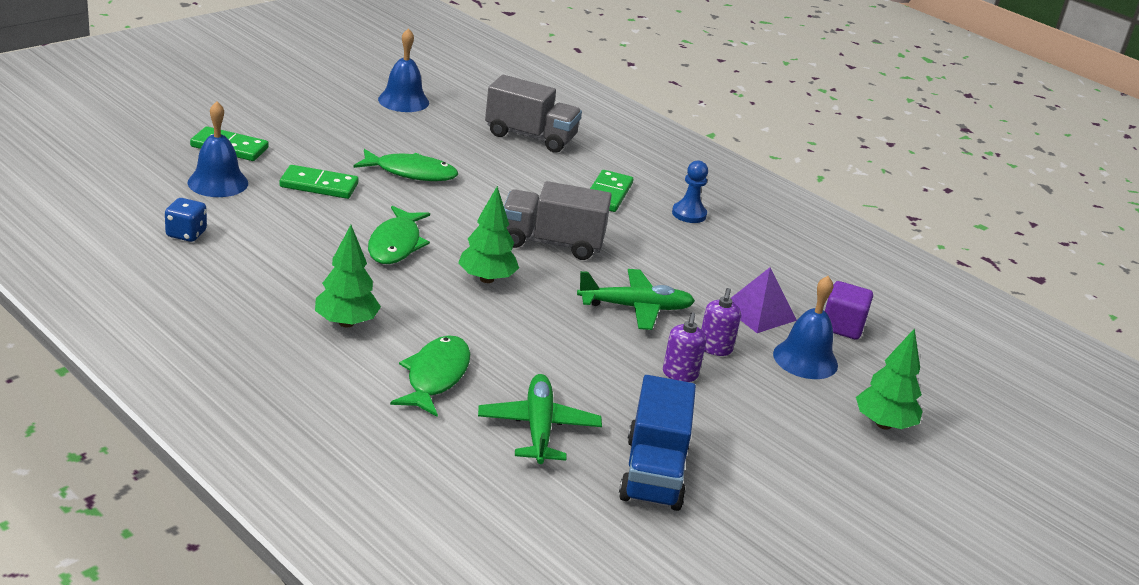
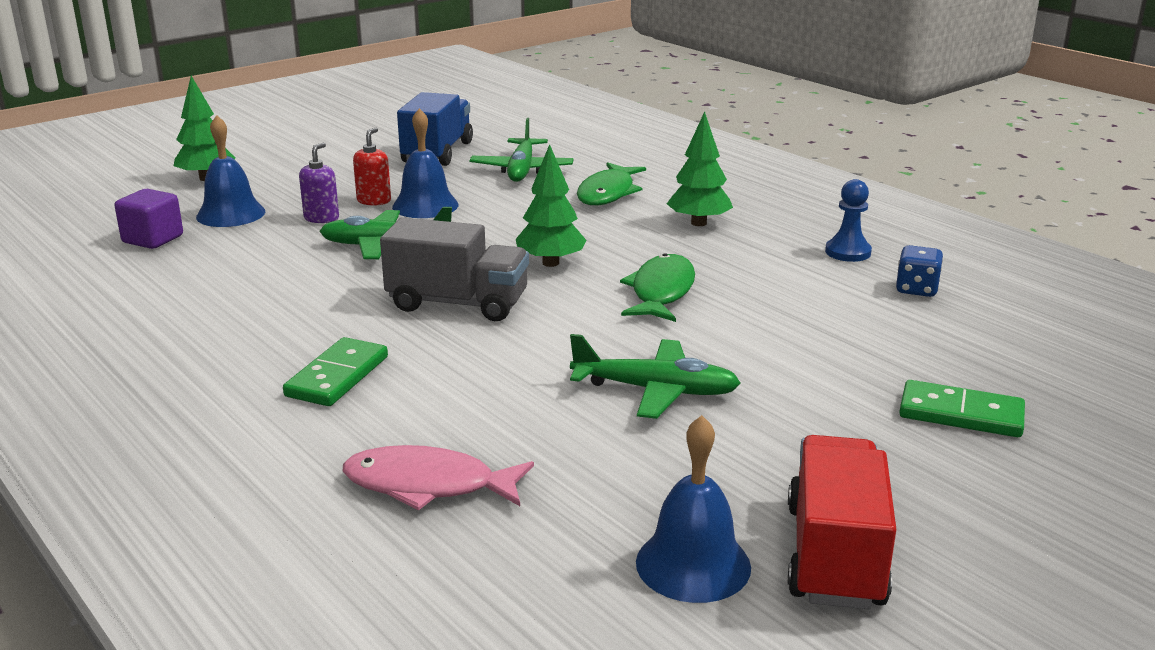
camera: 170 degrees left, 5 degrees down
blue bell [188,101,248,197] -> blue bell moved to [392,108,459,218]
green domino [280,165,358,199] -> none
green fish [353,149,458,181] -> green plane [570,334,741,419]
grey truck [485,75,582,153] -> pink fish [342,445,534,510]
purple soap dispenser [663,312,706,382] -> red soap dispenser [353,128,391,206]
blue pawn [672,160,708,223] -> blue pawn moved to [825,179,872,262]
purple pyramid [731,267,797,333] -> none
none -> red truck [788,435,897,609]

